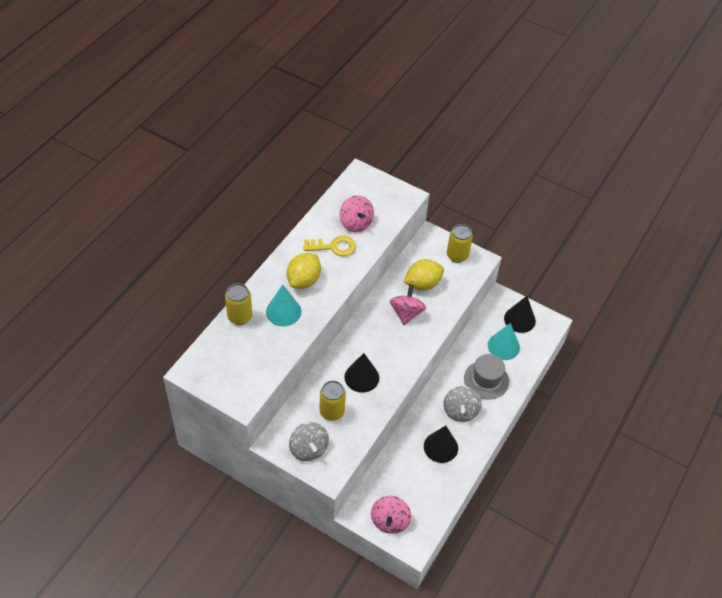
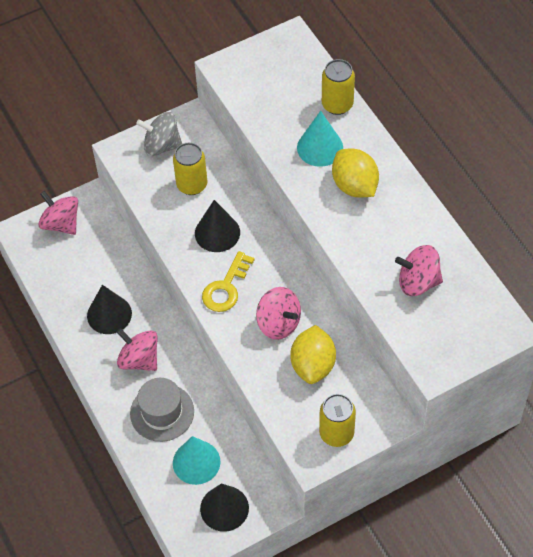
camera: 125 degrees right, 5 degrees up
yellow key [303,236,356,256] -> yellow key moved to [202,251,255,312]
grey spinning top [444,386,482,422] -> pink spinning top [117,328,157,371]

